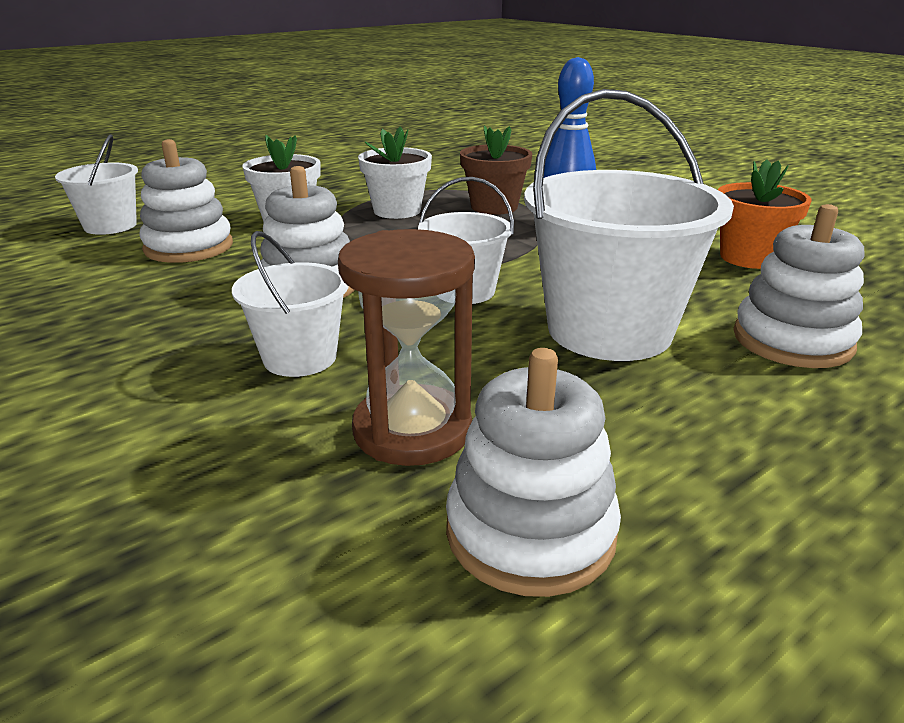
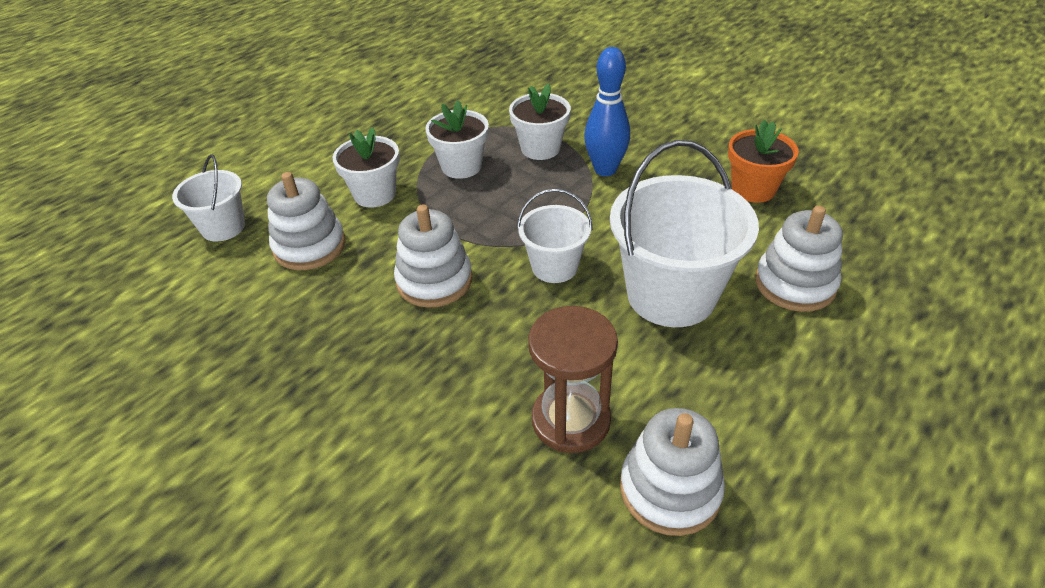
camera: 10 degrees left, 15 degrees up
white bucket [232,231,349,377] -> none
brown flower pot [460,125,532,215] -> white flower pot [509,83,571,160]

